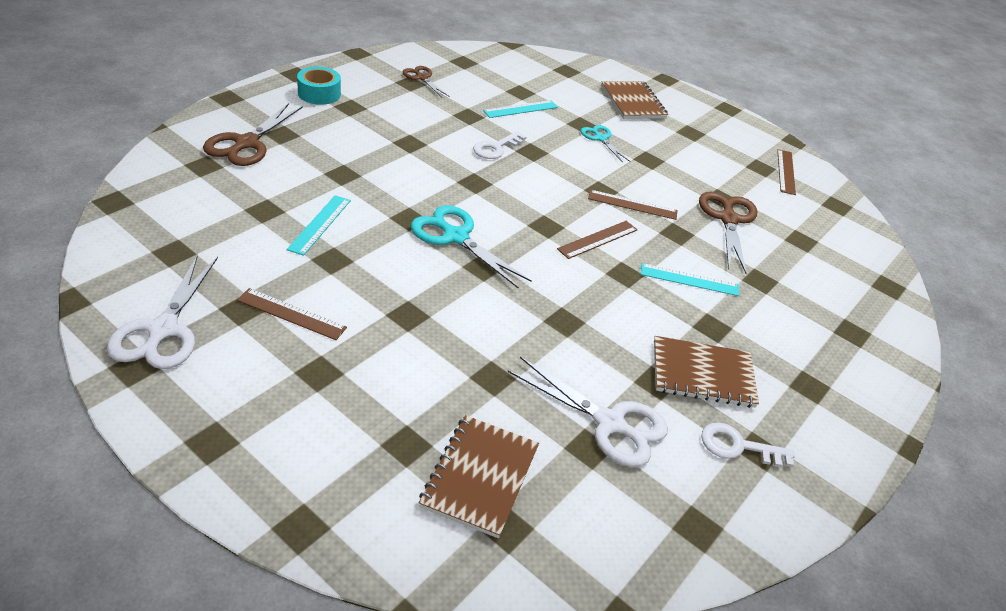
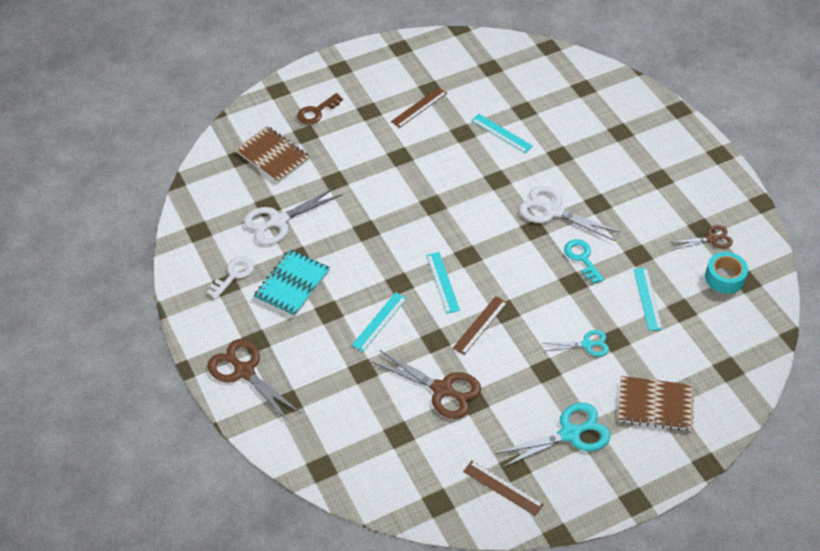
camera: 120 degrees right, 10 degrees up
white scissors [107,255,218,369] -> white scissors moved to [519,186,621,241]
brown scissors [203,103,303,166] -> brown scissors moved to [208,339,301,422]
turquoise tape [297,67,341,105] -> turquoise tape moved to [705,252,748,294]
turquoise scissors [411,205,532,289] -> turquoise scissors moved to [495,403,611,468]
white key [473,131,526,159] -> turquoise key [564,239,604,284]
brown ruler [557,221,638,259] -> turquoise ruler [426,252,460,314]
brown notebook [654,336,759,408] -> turquoise notebook [253,250,330,317]
none -> brown key [297,93,343,125]

